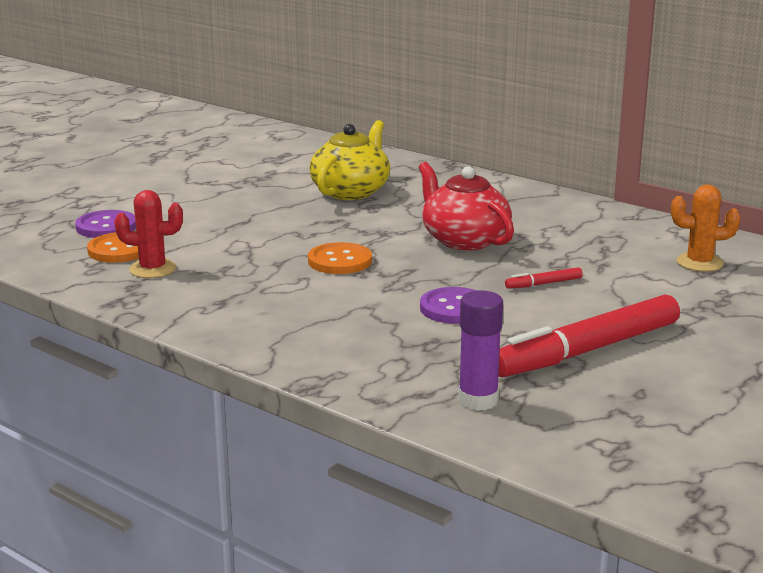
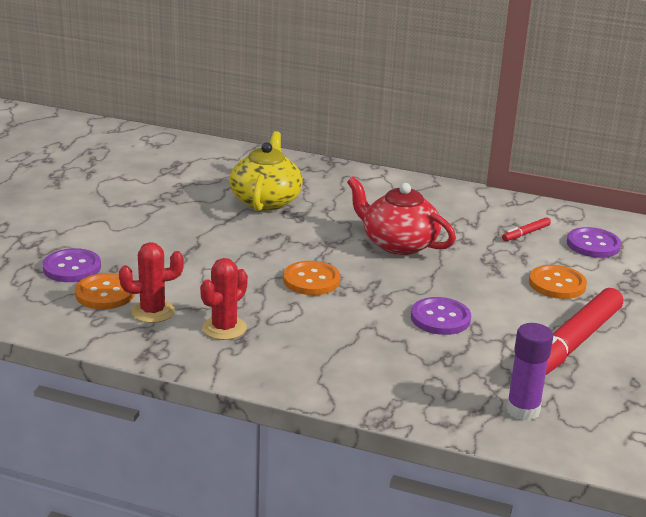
camera: 20 degrees left, 5 degrees up
red marker [505,267,583,289] -> red marker moved to [502,217,551,241]
orange cactus [671,184,740,272] -> purple button [567,227,621,258]
none -> red cactus [200,258,248,340]
none -> orange button [529,265,587,299]

